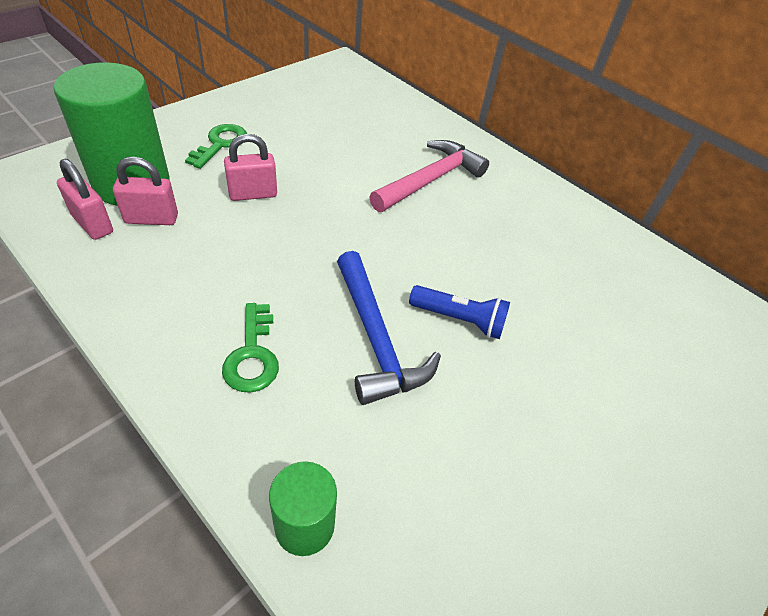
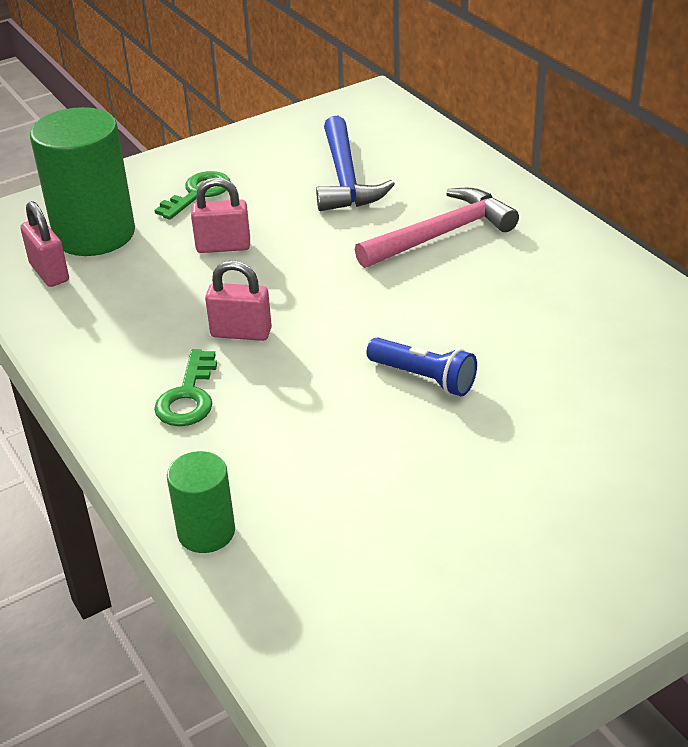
camera: 20 degrees right, 10 degrees down
pink padlock [113,156,178,225] -> pink padlock moved to [205,260,272,341]
blue hammer [337,251,441,405] -> blue hammer moved to [316,116,395,211]

